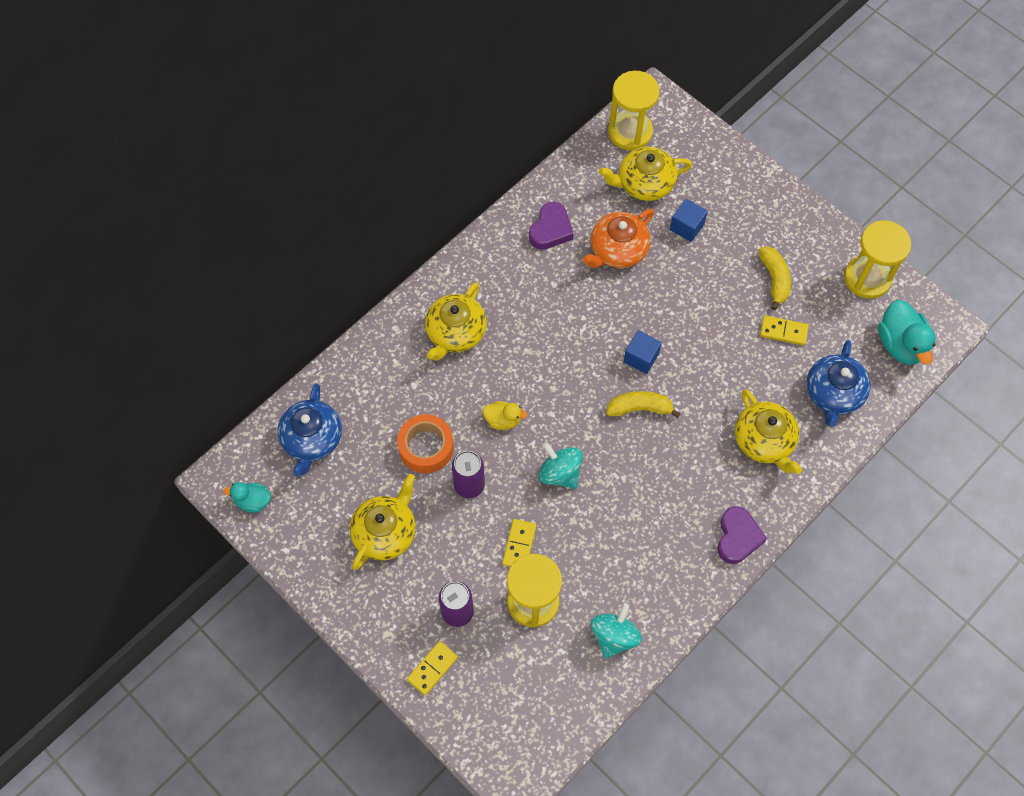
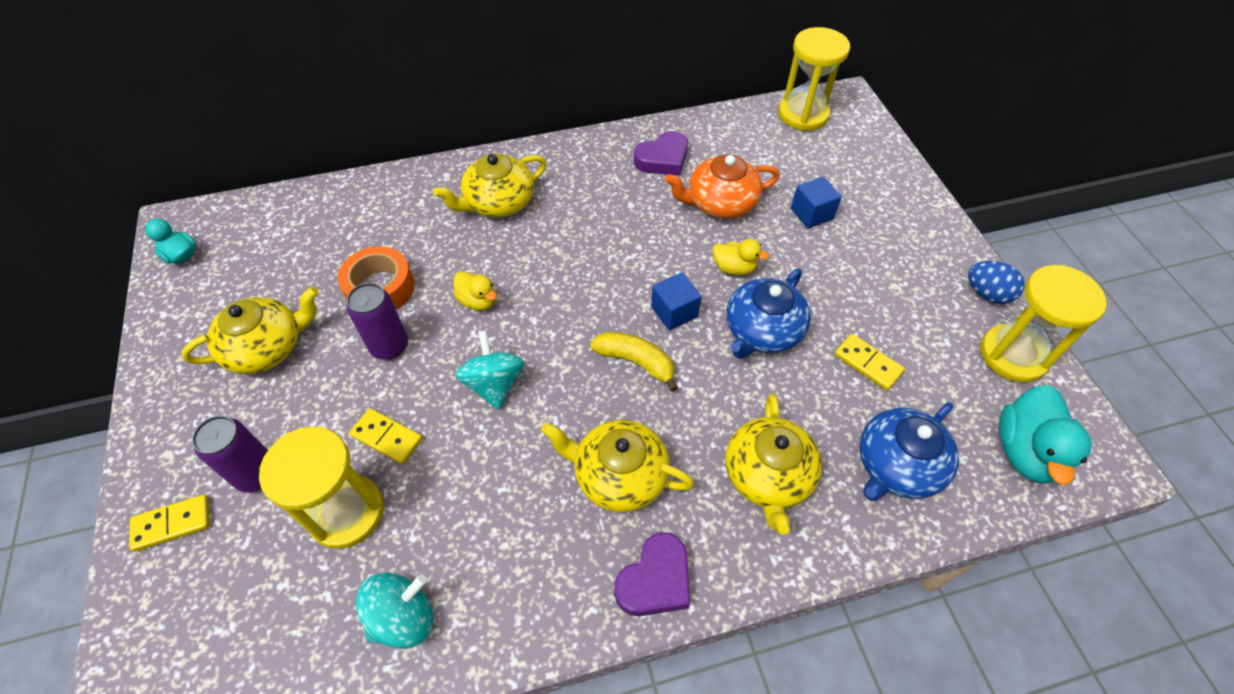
camera: 30 degrees right, 10 degrees down
blue teapot [277,384,342,477] -> blue teapot moved to [727,269,811,359]
yellow domino [502,519,536,567] -> yellow domino turned 75 degrees clockwise [349,408,423,464]
yellow teapot [599,147,692,201] -> yellow teapot moved to [541,420,694,512]
yellow banana [758,247,791,310] -> none
none -> yellow duck [713,239,769,275]
none -> blue egg [968,261,1025,304]

